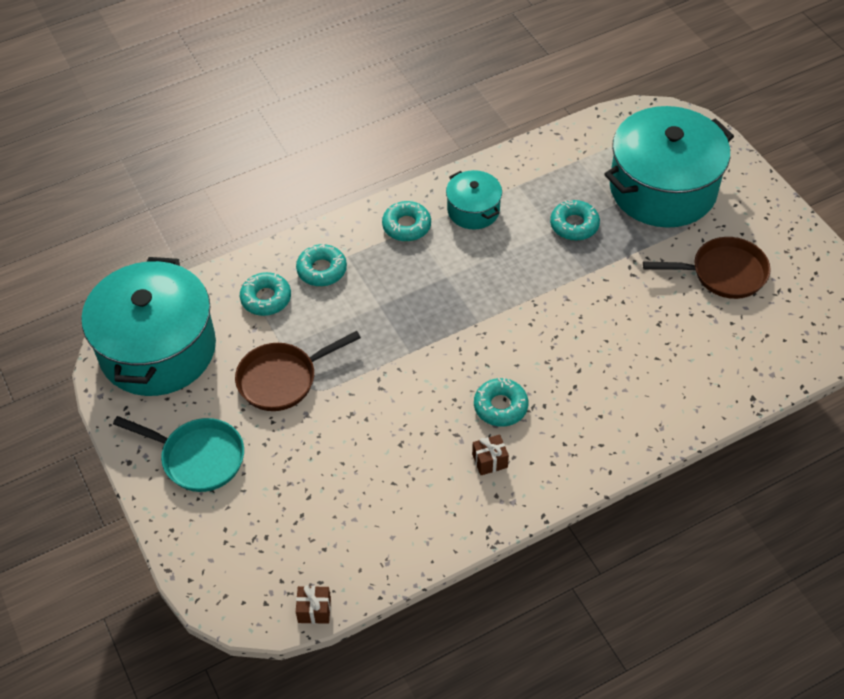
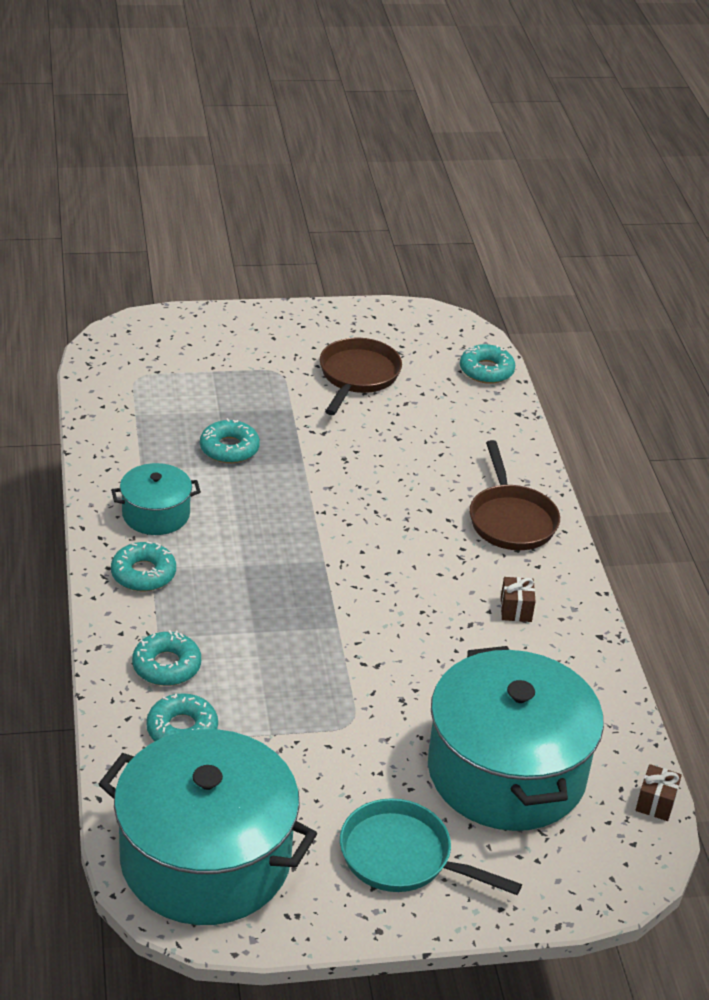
camera: 75 degrees left, 15 degrees down
turquoise pan [113,416,244,492] -> turquoise pan turned 105 degrees counterclockwise [340,798,522,895]
brown pan [235,331,361,411] -> brown pan moved to [469,440,560,550]
turquoise donut [474,378,528,427] -> turquoise donut moved to [460,344,515,384]
turquoise pot [604,106,734,228] -> turquoise pot moved to [428,646,604,831]

